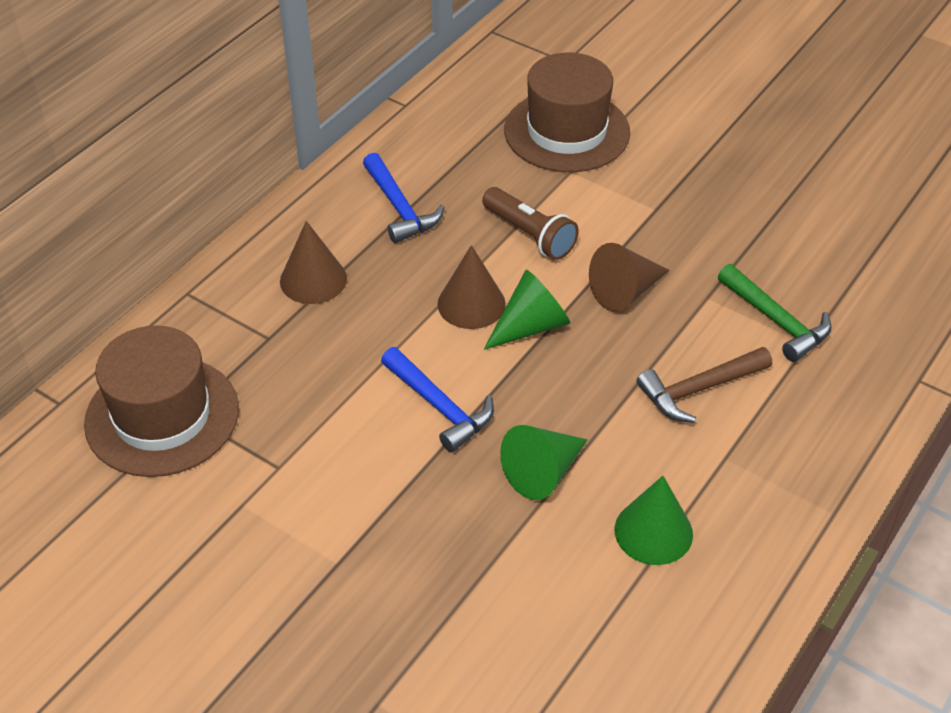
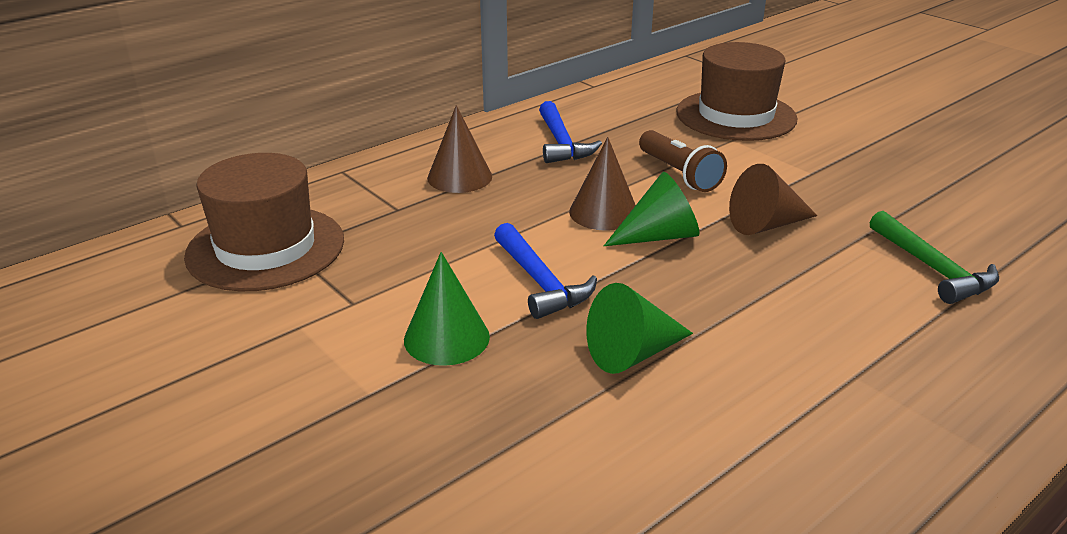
camera: 15 degrees right, 15 degrees down
green cone [615,476,693,565] -> green cone moved to [404,252,490,366]
brown hammer [636,347,772,423] -> none

